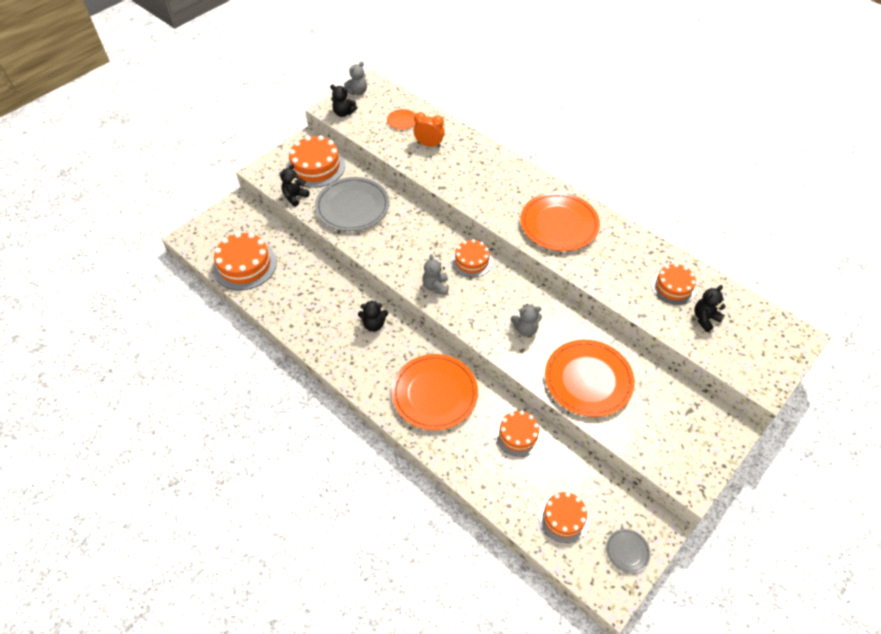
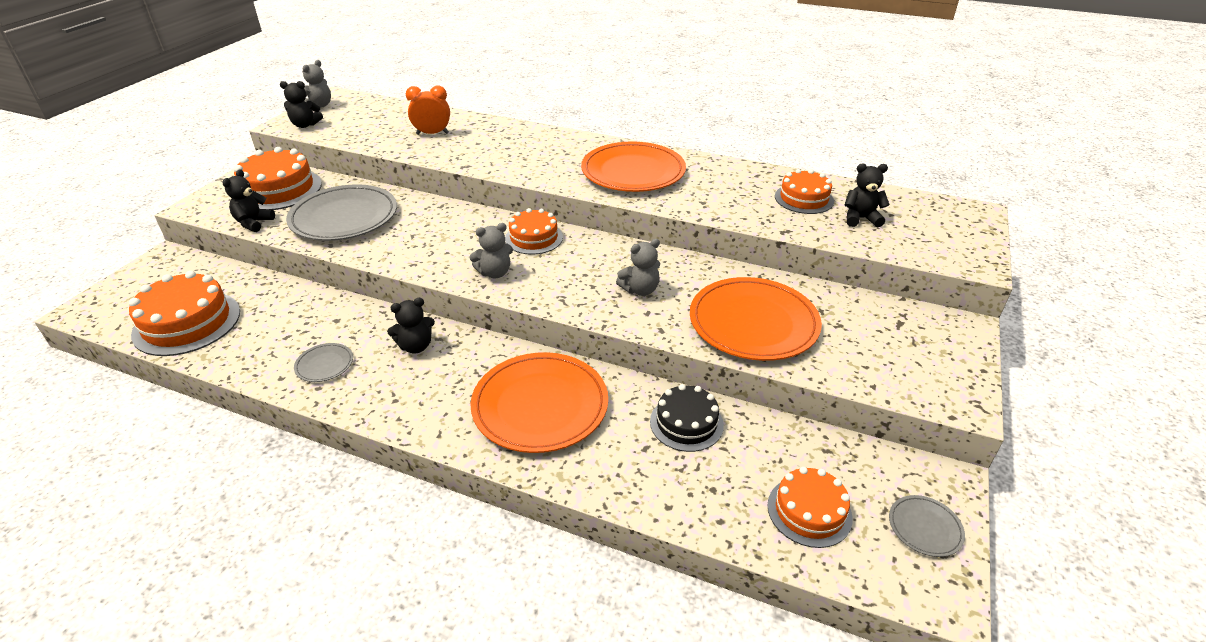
camera: 20 degrees left, 15 degrees down
orange plate [387,109,416,130] -> none
grey teddy bear [422,254,448,295] -> grey teddy bear turned 90 degrees counterclockwise [470,223,513,278]
orange cake [495,411,542,457] -> black cake [650,384,724,452]
black teddy bear [694,285,725,332] -> black teddy bear turned 60 degrees clockwise [845,164,890,227]
none -> grey plate [294,343,353,382]

